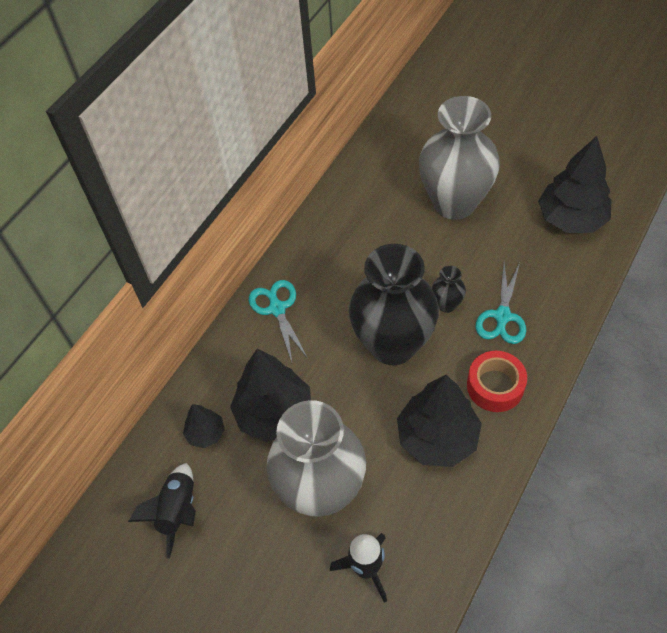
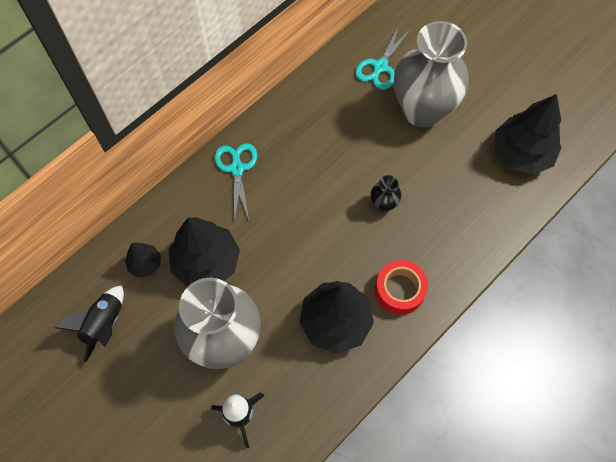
camera: 10 degrees right, 10 degrees up
black vase [349,244,439,365] -> none
turquoise scissors [475,263,526,344] -> turquoise scissors moved to [355,25,411,90]

